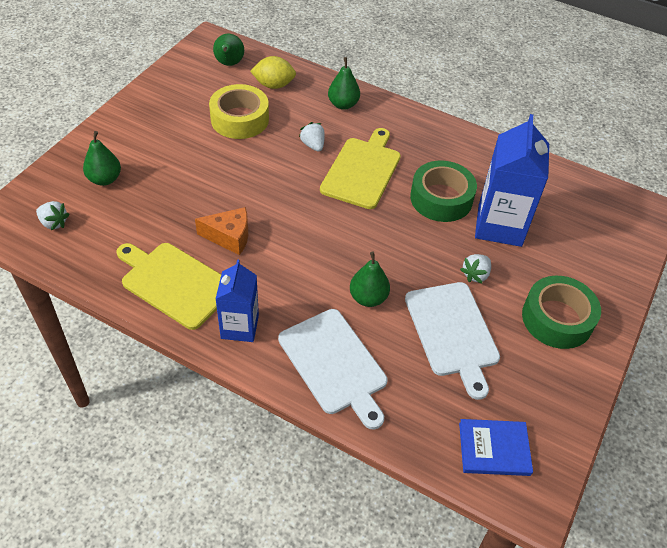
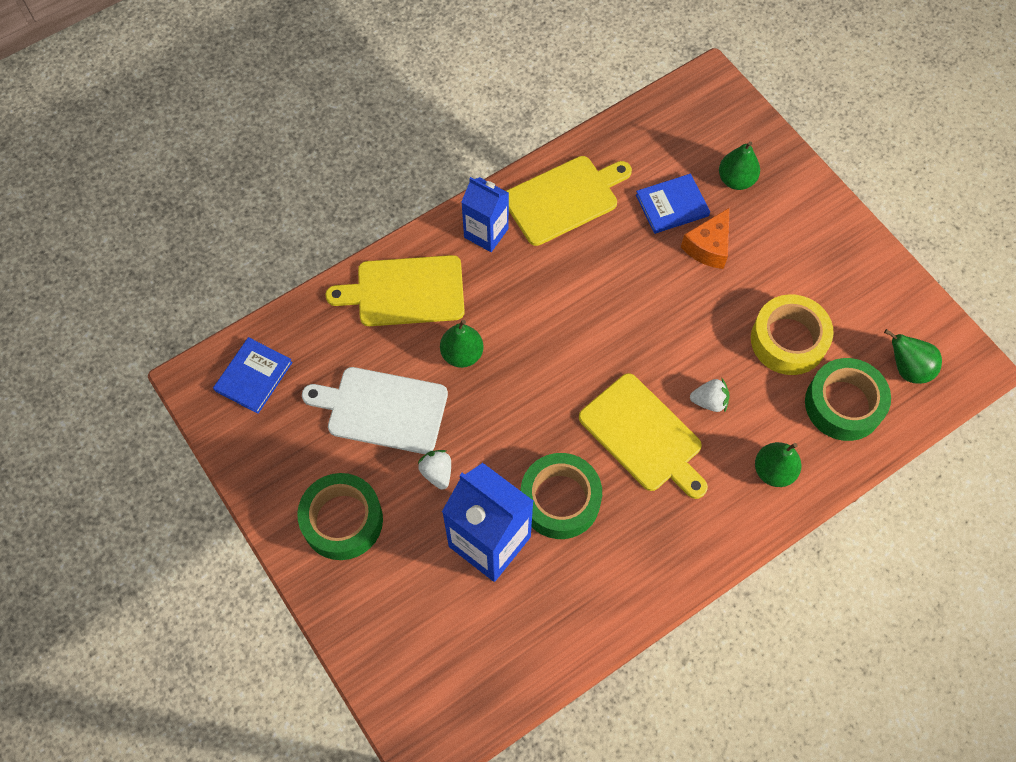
camera: 120 degrees right, 15 degrees up
white strawberry [36,201,70,230] -> none
orange cheese [195,207,248,255] -> orange cheese moved to [681,207,730,269]
yellow lemon [250,56,296,89] -> green tape [805,358,891,441]
white cutting board [278,309,387,430] -> yellow cutting board [325,255,465,326]
none -> blue book [636,174,710,234]

